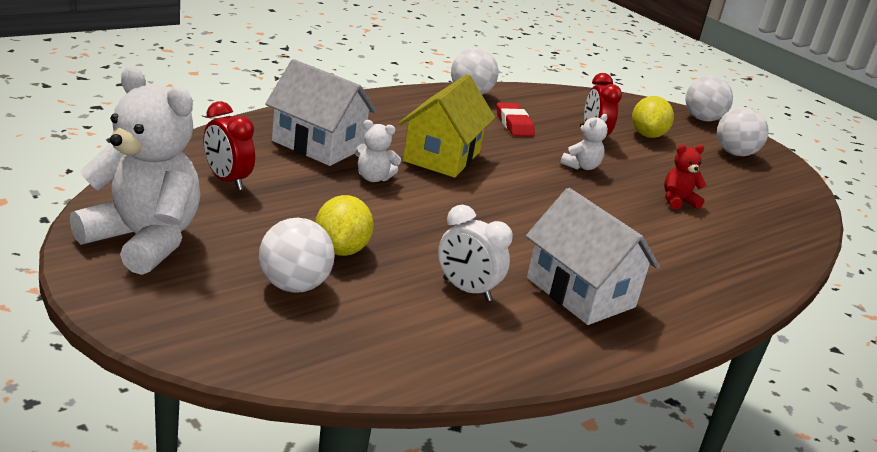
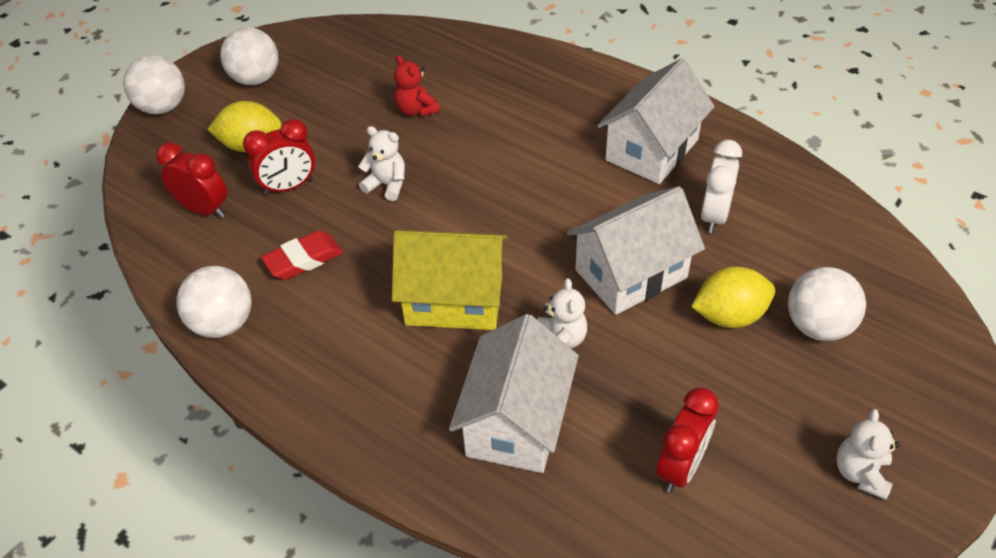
camera: 100 degrees left, 20 degrees up
white teddy bear [70,67,200,275] -> white teddy bear [836,409,900,500], size x0.45
none -> red clock [156,142,227,218]
none -> white house [567,186,705,315]

